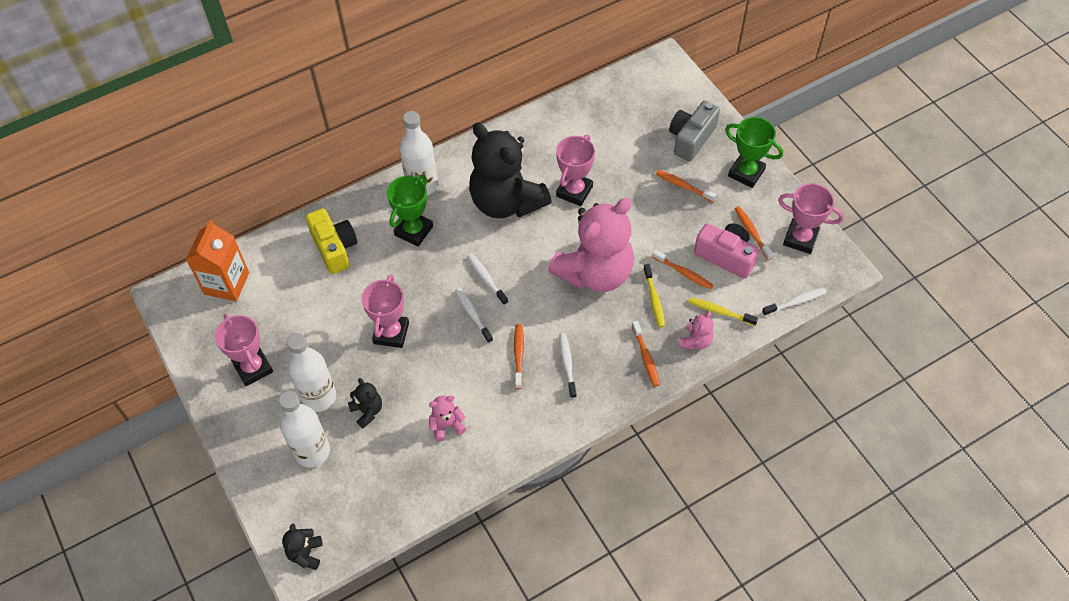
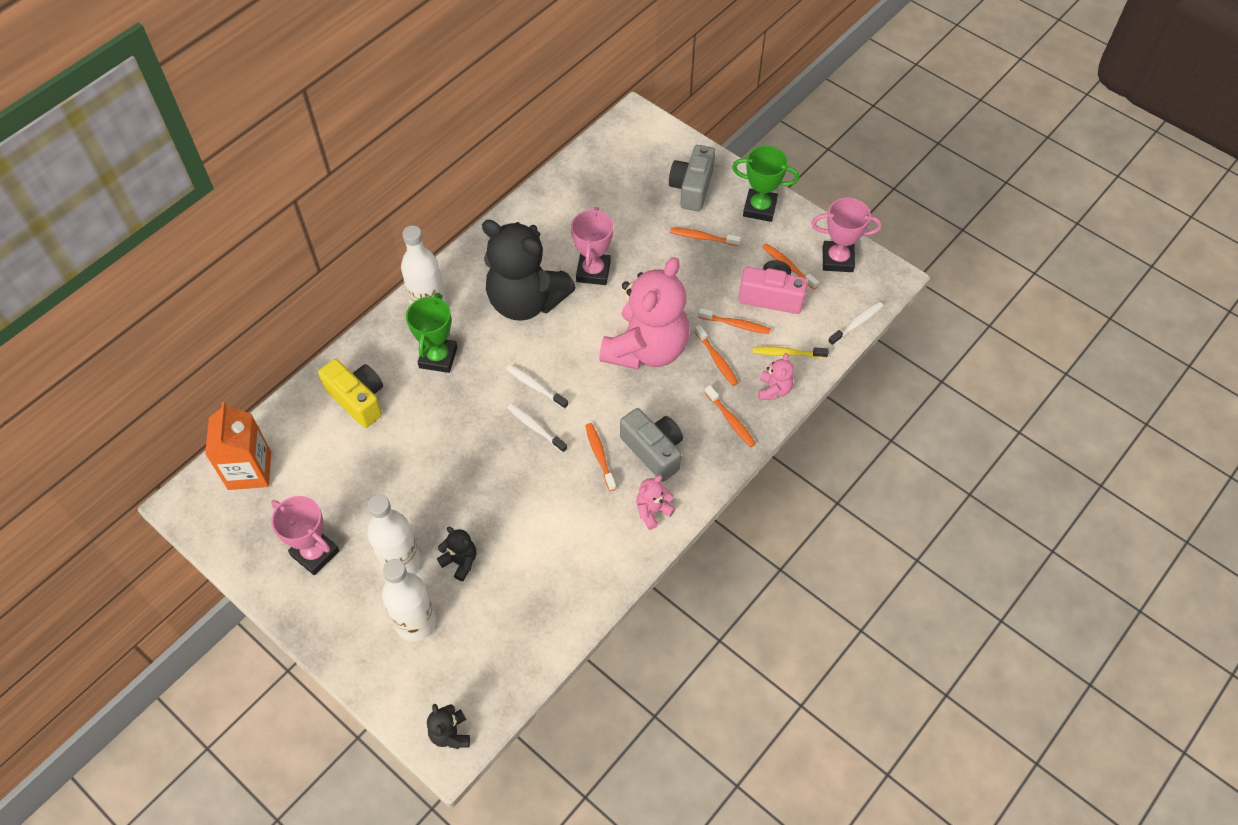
camera: 20 degrees left, 0 degrees up
pink trophy [361,275,409,348] -> none
pink teddy bear [429,396,466,441] -> pink teddy bear moved to [636,475,676,530]
white toothbrush [559,333,577,399] -> grey camera [620,408,683,482]
yellow toothbrush [643,264,665,327] -> orange toothbrush [694,325,738,386]

